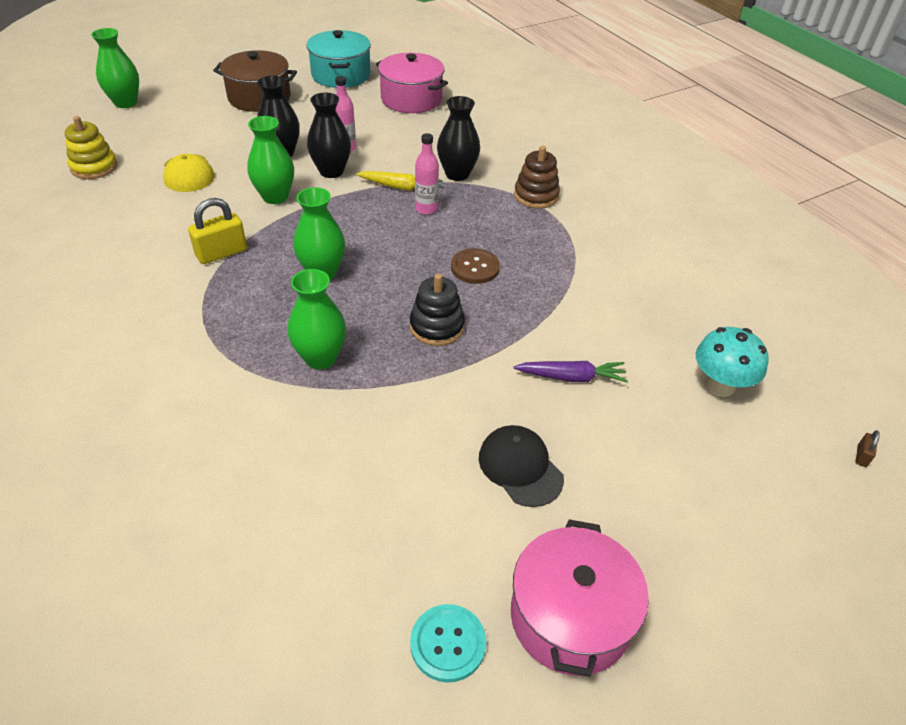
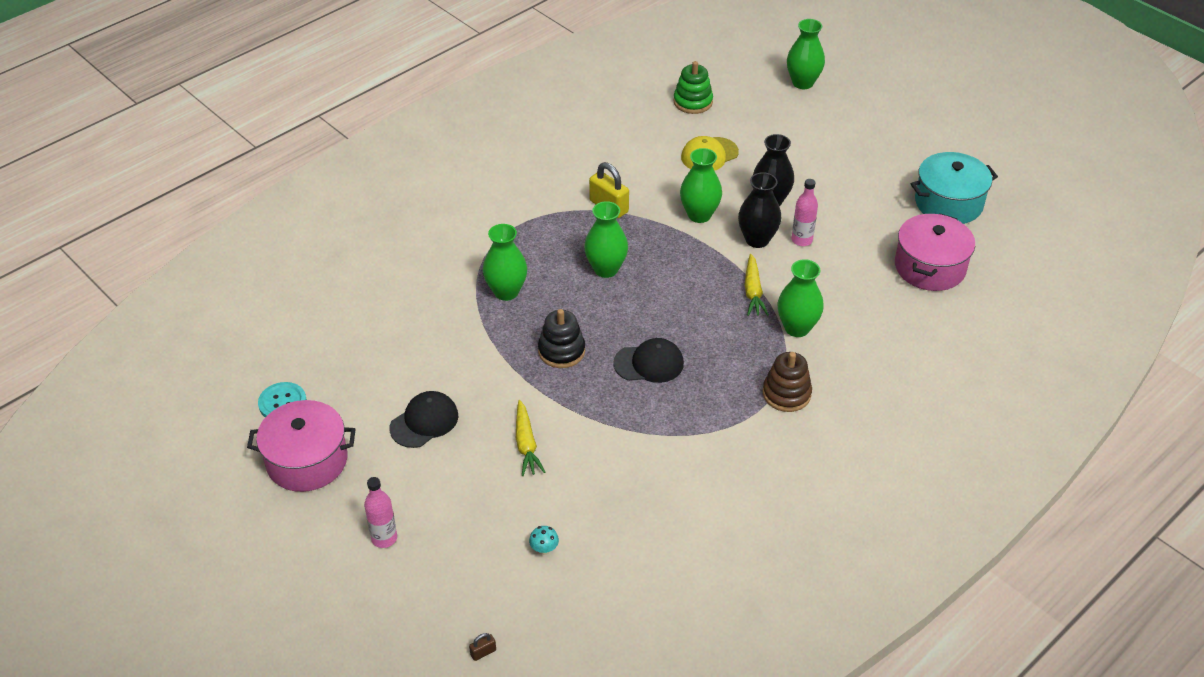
camera: 80 degrees right, 0 degrees up
yellow stacking toy [65,116,117,179] -> green stacking toy [673,61,713,114]
brown pot [213,50,297,112] -> none
pink bottle [415,133,439,215] -> pink bottle moved to [364,477,397,548]
black vase [437,96,480,181] -> green vase [777,259,824,337]
brown button [451,248,500,284] -> black cap [613,338,684,383]
purple carrot [514,361,628,383] -> yellow carrot [516,400,545,476]
turquoise mushroom [696,327,769,397] -> turquoise mushroom [529,526,559,555], size x0.47
brown padlock [856,430,880,467] -> brown padlock turned 45 degrees counterclockwise [469,633,496,661]

